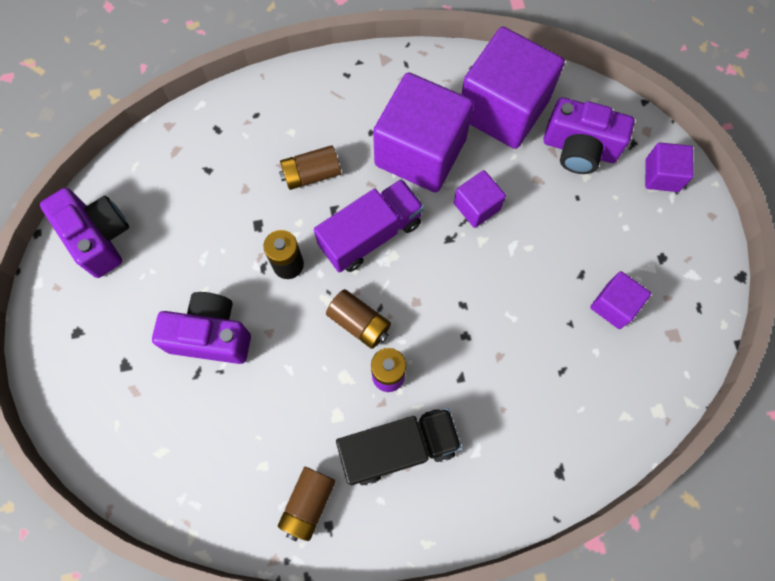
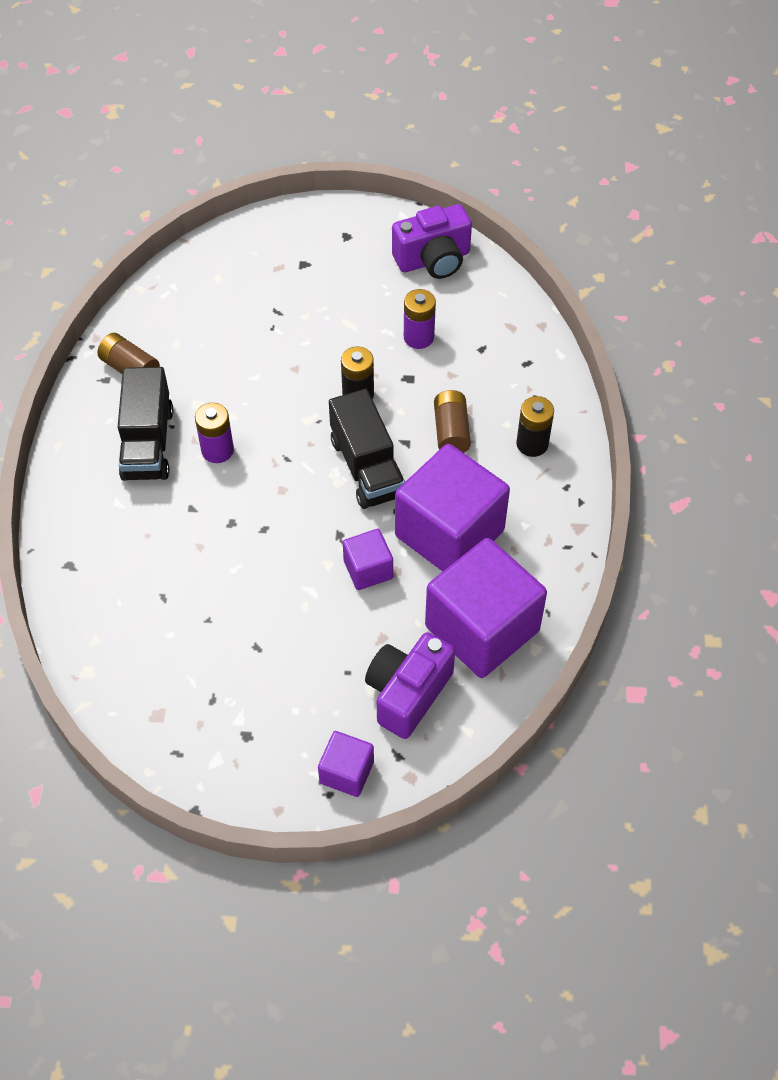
camera: 105 degrees right, 15 degrees down
purple camera [152,292,251,364] -> none
purple truck [314,179,424,273] -> black truck [329,389,405,509]
brown battery [326,289,391,349] -> none
purple cube [590,271,651,329] -> none
none -> purple battery [404,289,436,349]
none -> black battery [516,396,554,457]

